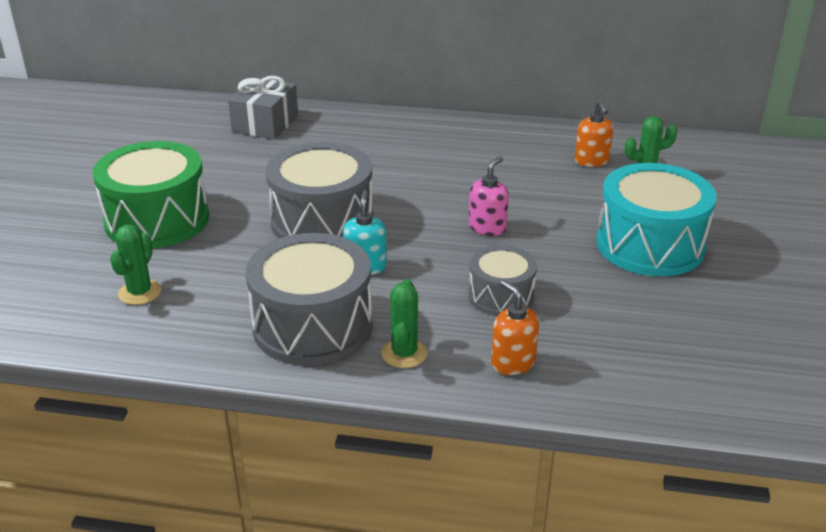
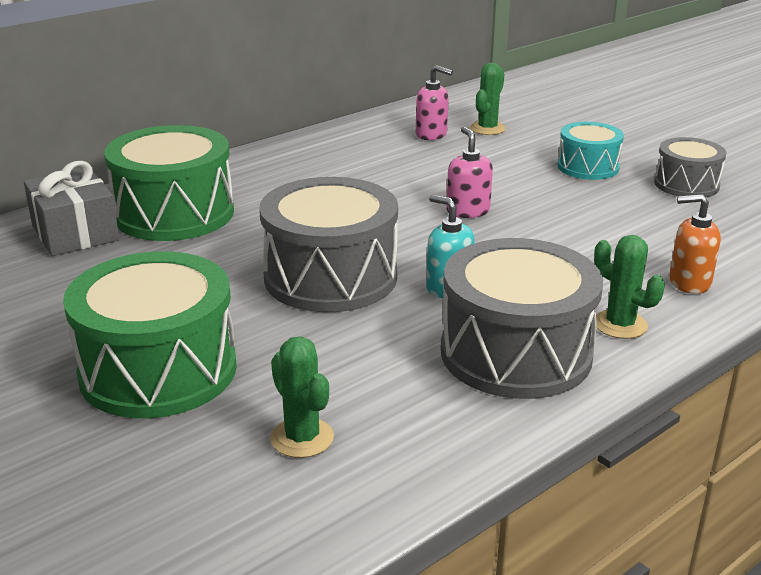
camera: 50 degrees left, 5 degrees down
grey drum [469,245,537,316] -> grey drum moved to [654,137,726,198]
orange soap dispenser [575,101,613,167] -> pink soap dispenser [416,65,453,140]
turquoise drum [596,163,717,277] -> turquoise drum [557,122,624,180], size x0.57
none -> green drum [104,125,234,241]

